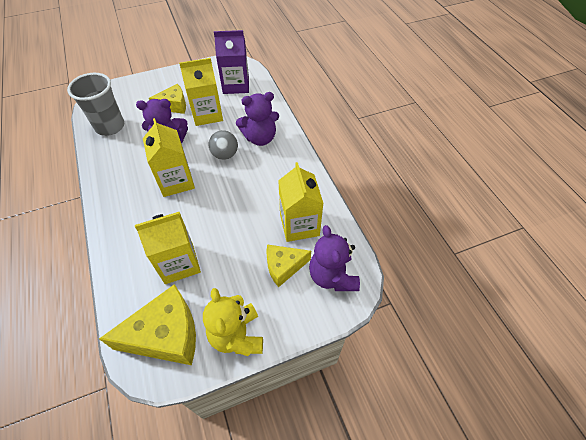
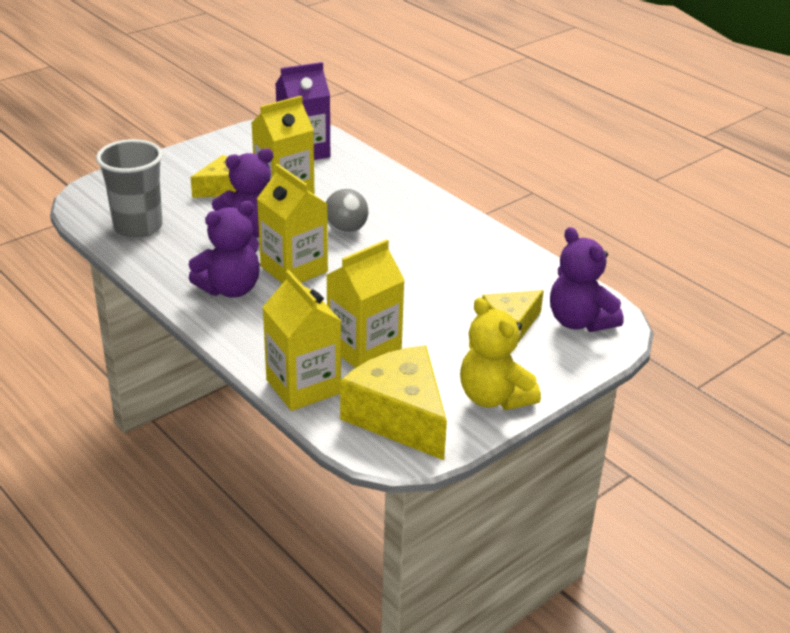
camera: 20 degrees left, 20 degrees down
yellow cheese [99,284,196,365] -> yellow cheese turned 90 degrees counterclockwise [340,345,447,460]
purple teddy bear [236,92,279,146] -> purple teddy bear moved to [189,201,260,298]
yellow carton [278,162,324,242] -> yellow carton moved to [262,270,341,411]

